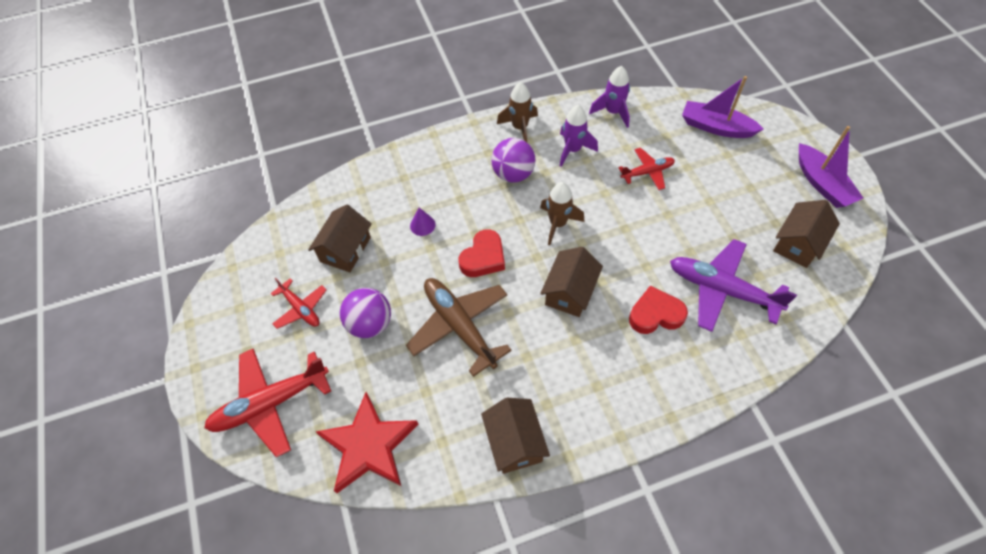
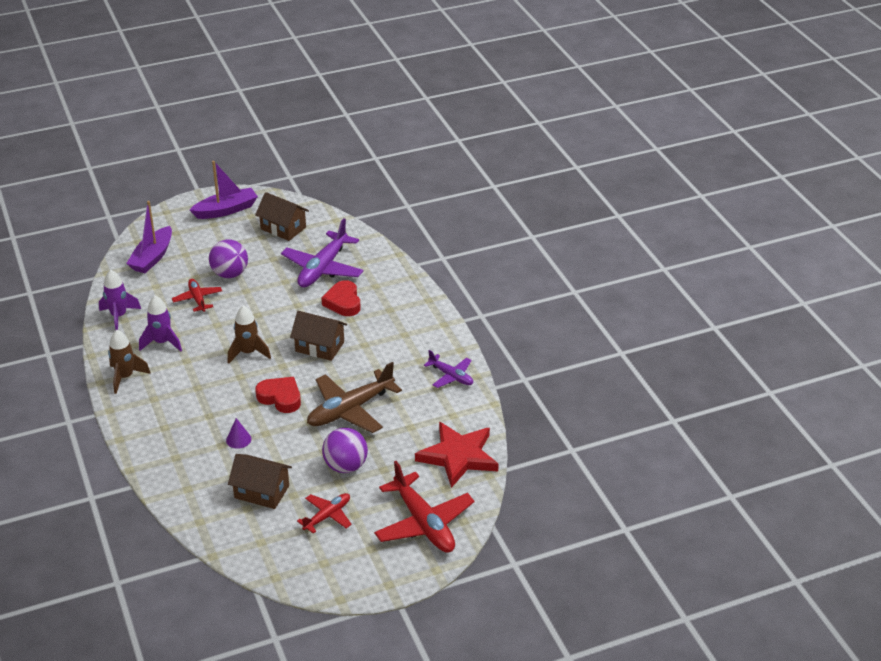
camera: 95 degrees left, 20 degrees down
brown house [481,398,550,474] -> purple plane [424,350,473,388]
purple ball [491,138,536,183] -> purple ball moved to [209,239,248,278]

